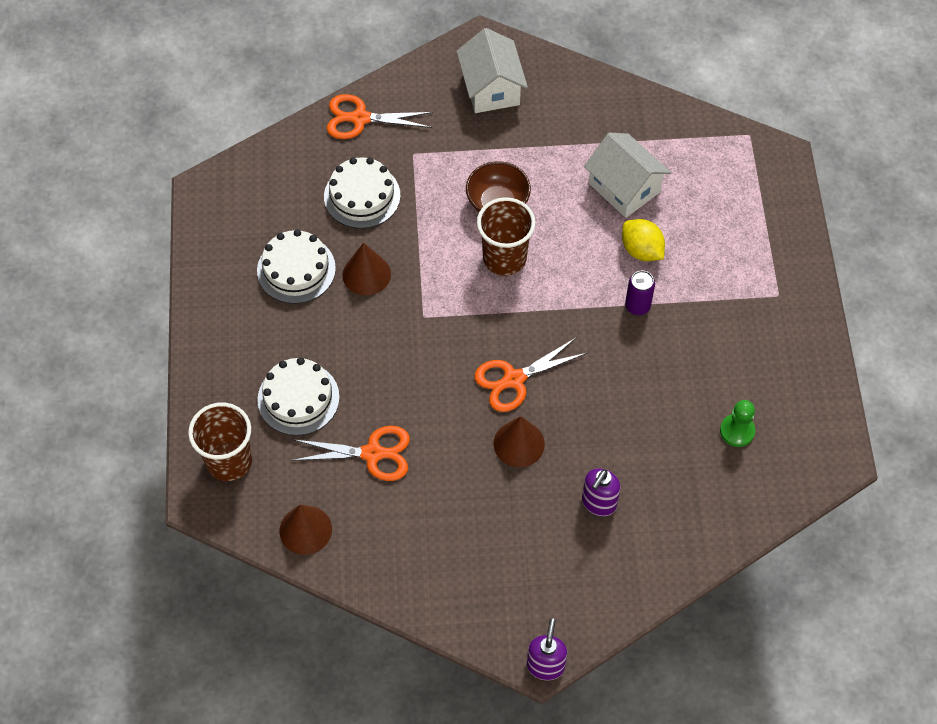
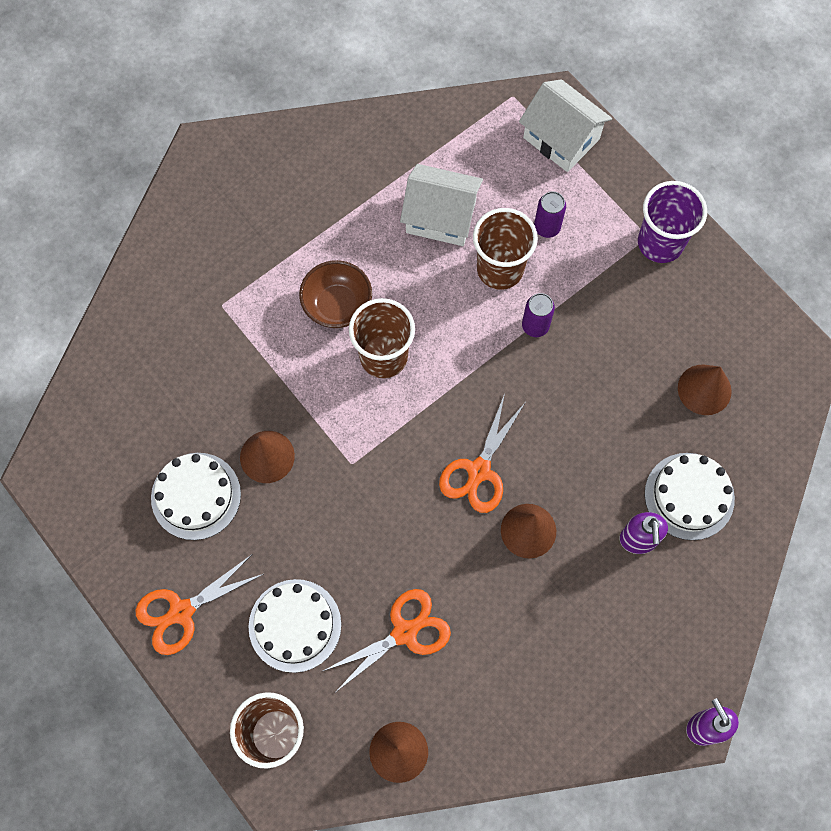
camera: 35 degrees left, 10 degrees up
white cake [324,157,400,229] -> white cake moved to [645,453,735,540]
orange scissors [327,94,433,139] -> orange scissors moved to [135,555,263,655]
white house [456,28,528,113] -> white house moved to [519,79,612,172]
yellow lemon [622,219,665,261] -> brown cup [473,208,538,290]
green pawn [720,400,755,447] -> brown cone [678,365,732,415]
none -> purple can [534,191,566,238]
none -> purple cup [638,181,707,263]

